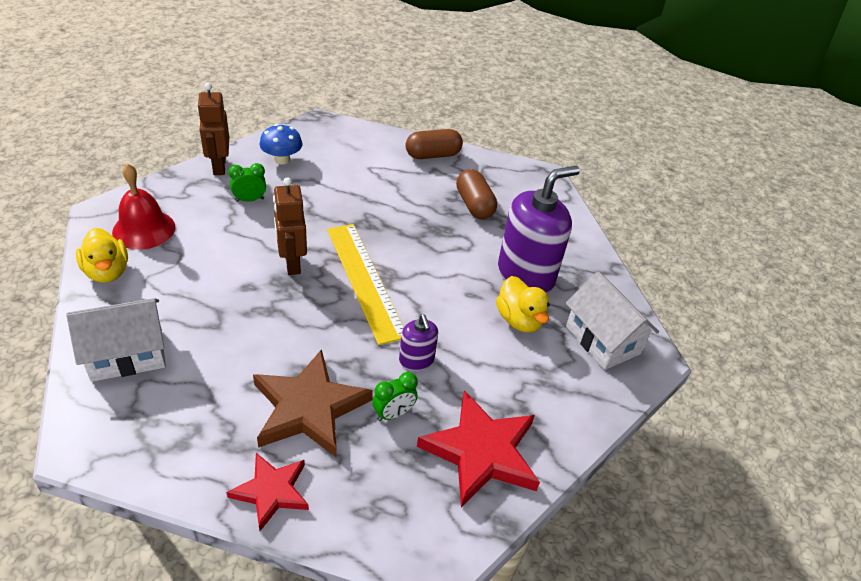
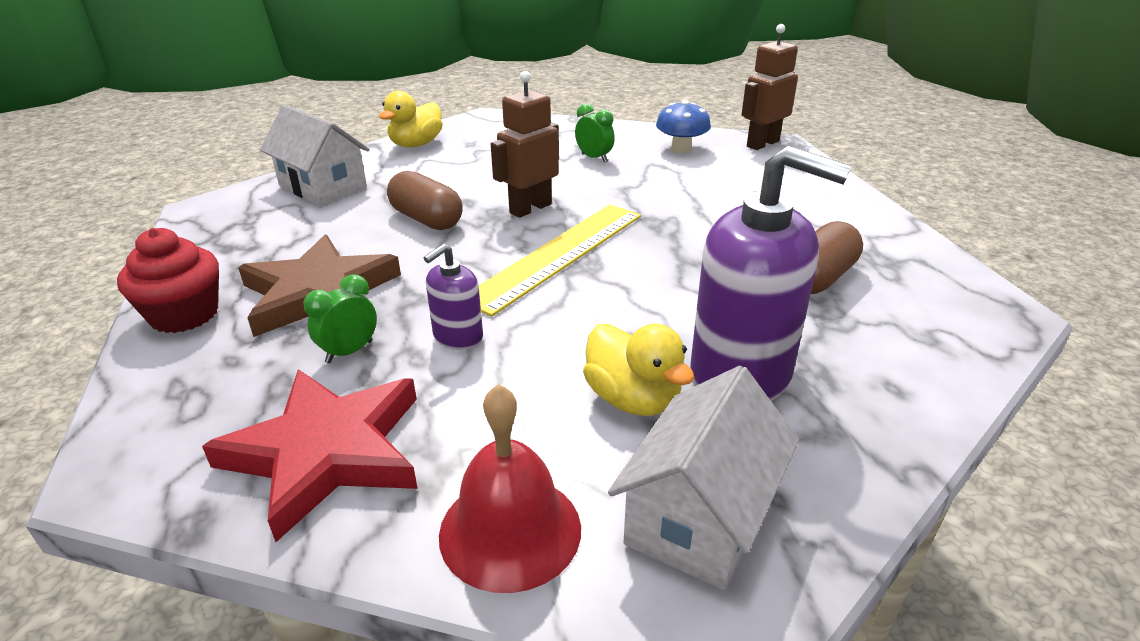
camera: 65 degrees right, 10 degrees down
red bell [112,163,175,250] -> red bell moved to [439,384,581,593]
brown robot [197,83,229,175] -> brown robot moved to [742,24,798,150]
red star [226,453,309,531] -> red cupcake [117,228,219,333]
green clock [372,372,418,421] -> green clock turned 105 degrees clockwise [303,274,377,363]
brown capsule [406,129,463,159] -> brown capsule moved to [387,171,463,230]
yellow duck [496,276,550,332] -> yellow duck turned 75 degrees counterclockwise [583,324,694,416]

